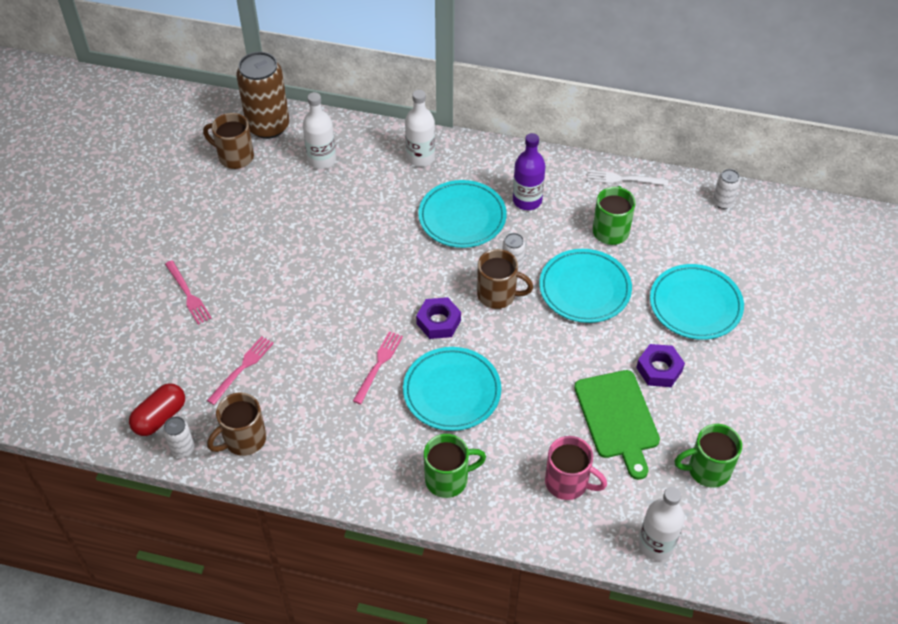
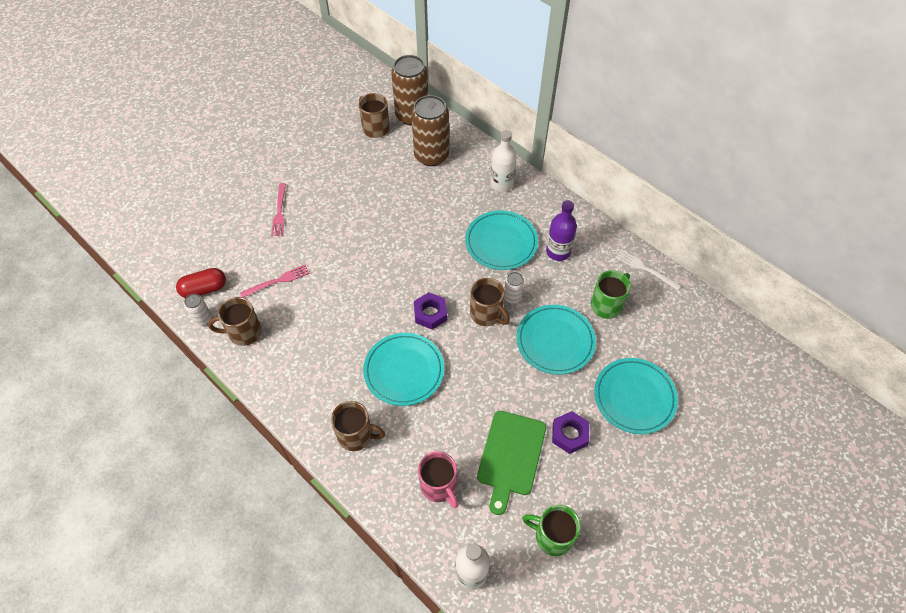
camera: 30 degrees right, 5 degrees up
white bottle [303,92,336,169] -> brown can [411,95,449,166]
pink fork [353,331,403,404] -> none
green mug [424,434,486,498] -> brown mug [331,401,385,451]
white can [713,169,740,209] -> none

